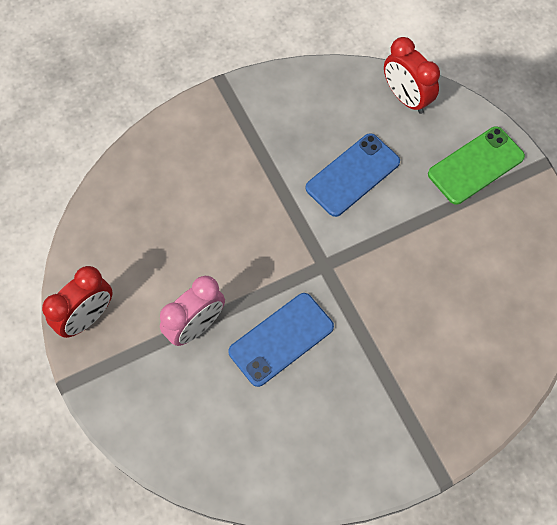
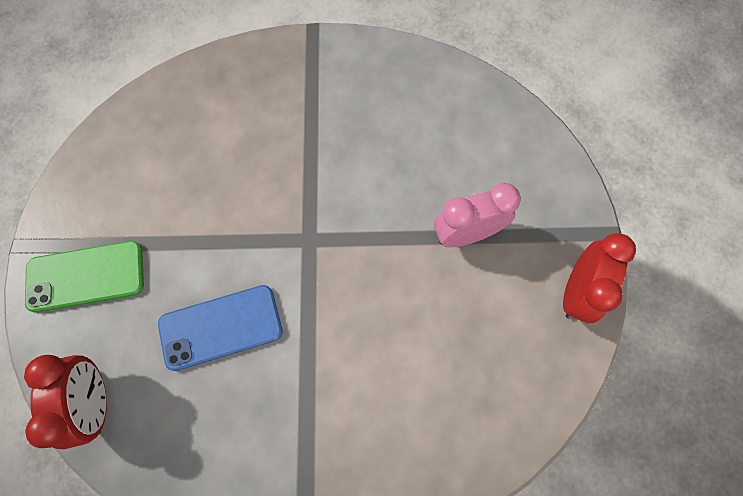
camera: 155 degrees left, 5 degrees up
red clock [42,266,113,338] -> red clock turned 135 degrees clockwise [563,233,636,323]
blue phone [228,293,334,387] -> none

